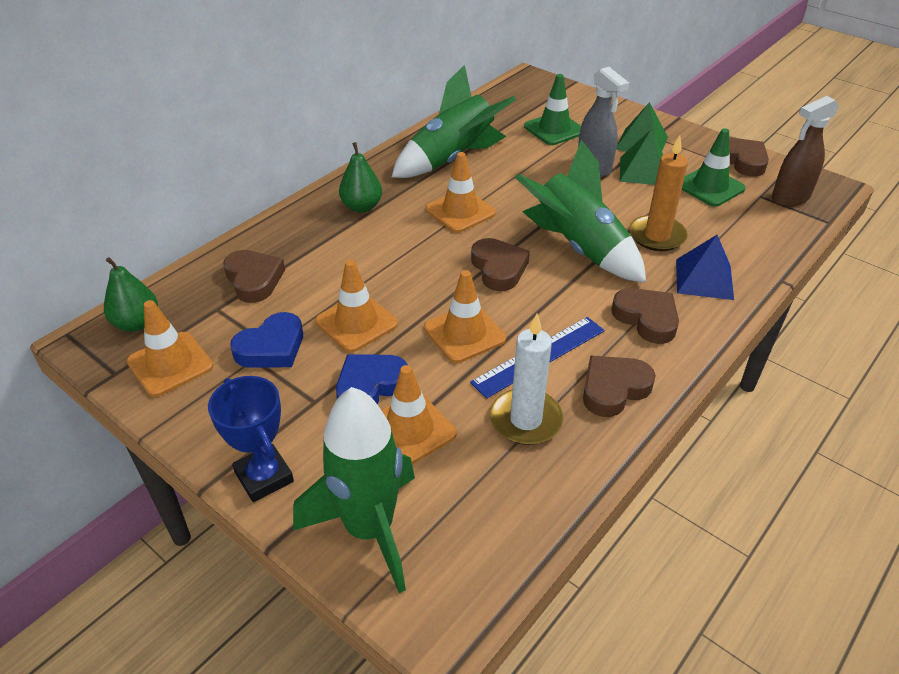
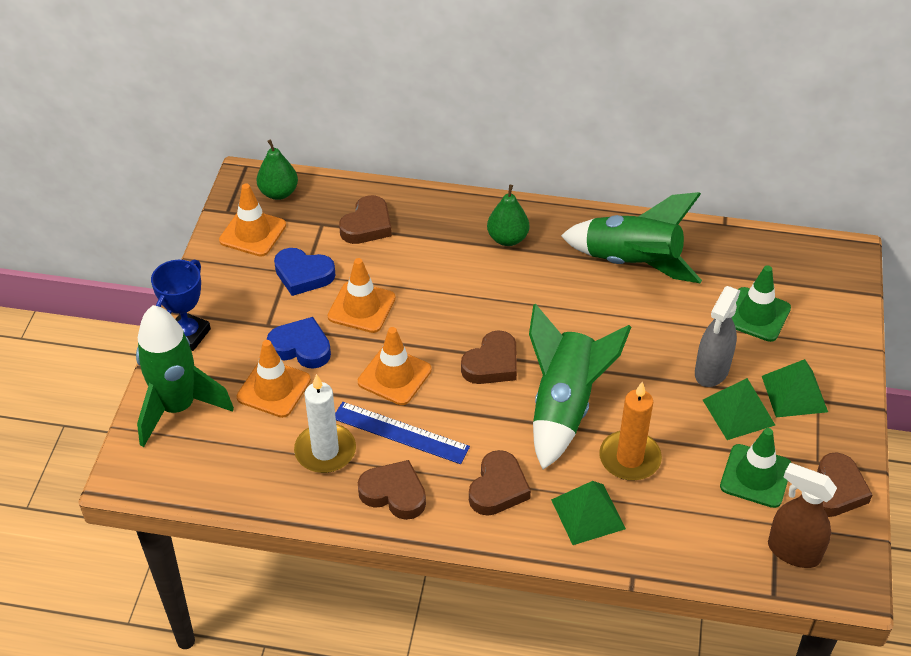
camera: 60 degrees right, 5 degrees up
orange traffic cone [426,152,496,233] -> none
blue pyramid [676,235,734,300] -> green pyramid [551,481,626,545]

